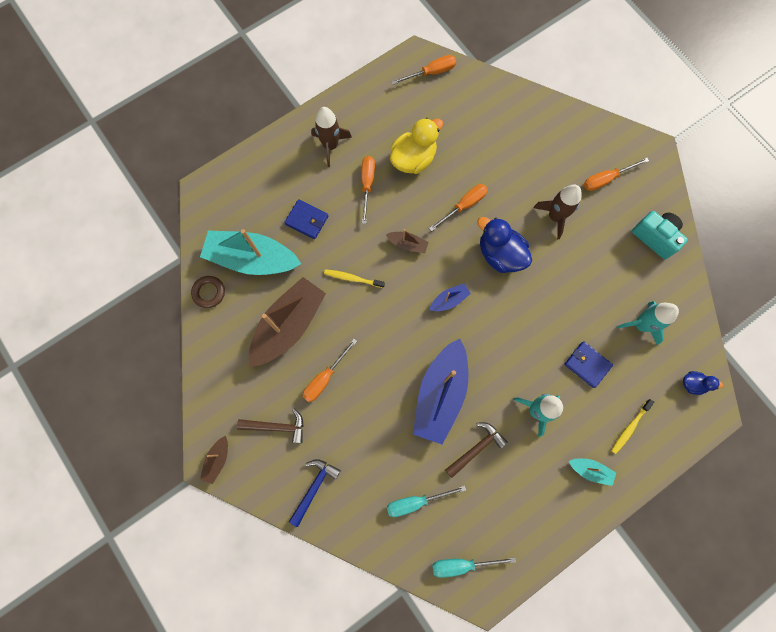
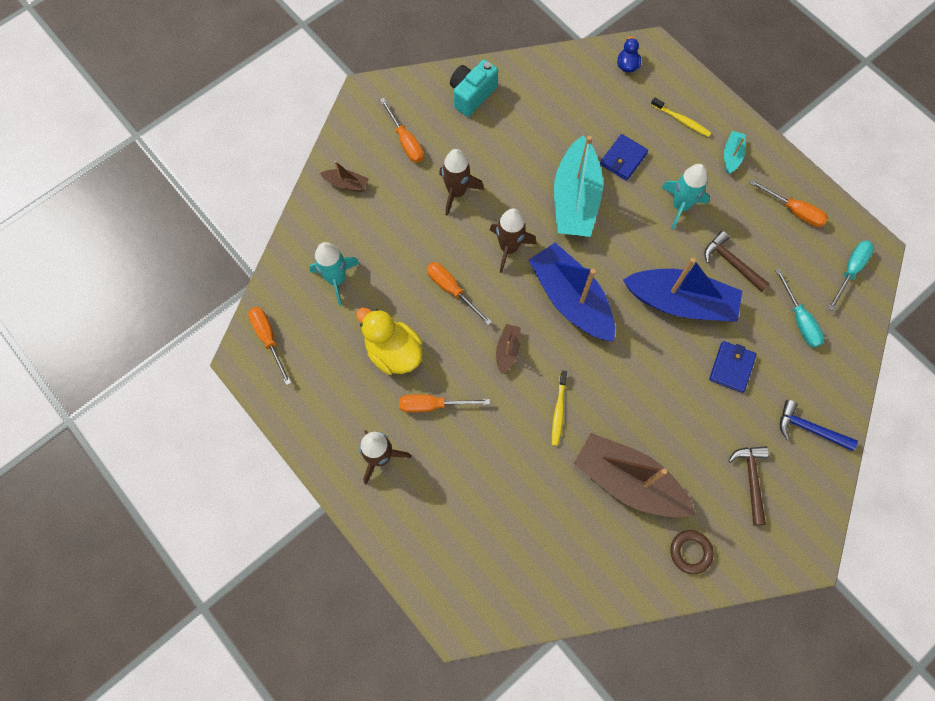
camera: 95 degrees left, 5 degrees down
brown ring [191,276,225,308] -> brown ring moved to [670,530,714,574]
turquoise boat [200,229,301,275] -> turquoise boat moved to [554,136,603,237]
brown boat [200,436,228,484] -> brown boat moved to [320,161,369,192]
blue wallet [284,199,328,239] -> blue wallet moved to [709,341,757,393]
orange screwdriver [303,339,357,402] -> orange screwdriver moved to [749,179,828,227]
blue boat [430,283,471,311] -> blue boat [529,243,615,341], size x2.26
turquoise screwdriver [432,557,516,578] -> turquoise screwdriver turned 135 degrees counterclockwise [828,240,874,311]
blue duck [477,217,532,273] -> brown rocket [490,208,537,273]
turquoise rocket [617,301,679,345] -> turquoise rocket moved to [309,242,360,306]

